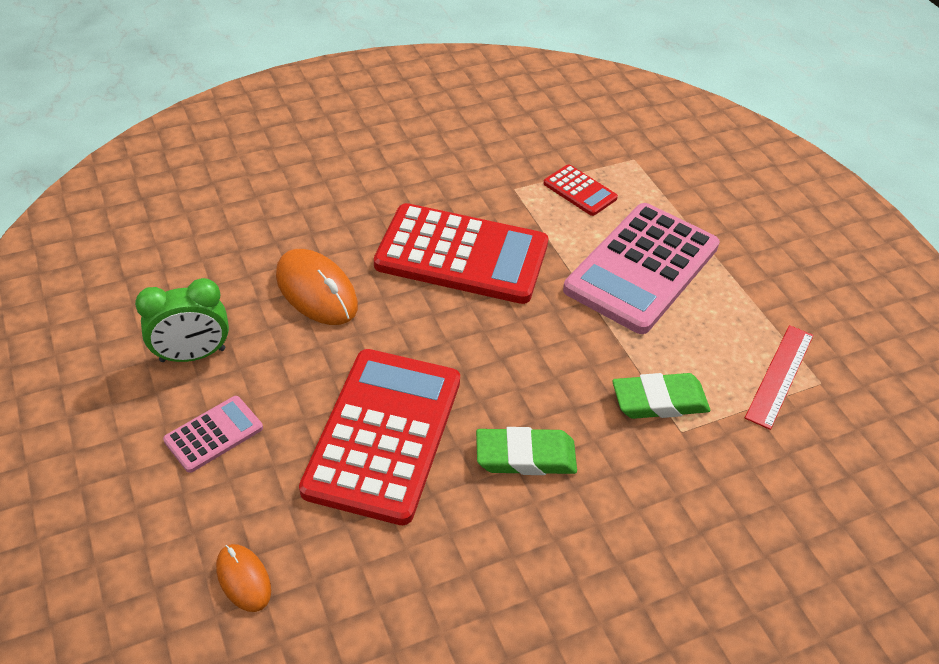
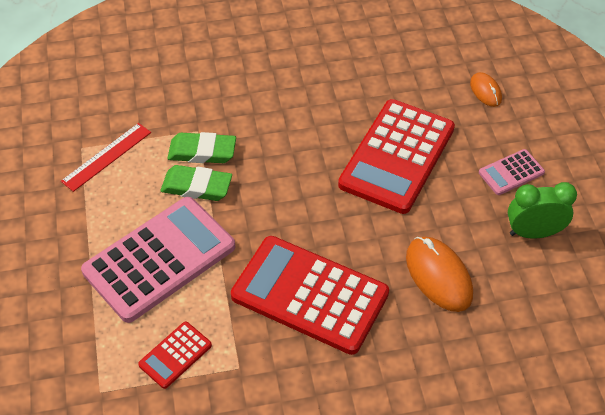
camera: 165 degrees left, 5 degrees up
green eraser [476,427,577,475] -> green eraser moved to [160,165,232,201]
red calculator [543,164,618,216] -> red calculator turned 105 degrees counterclockwise [138,322,212,389]

